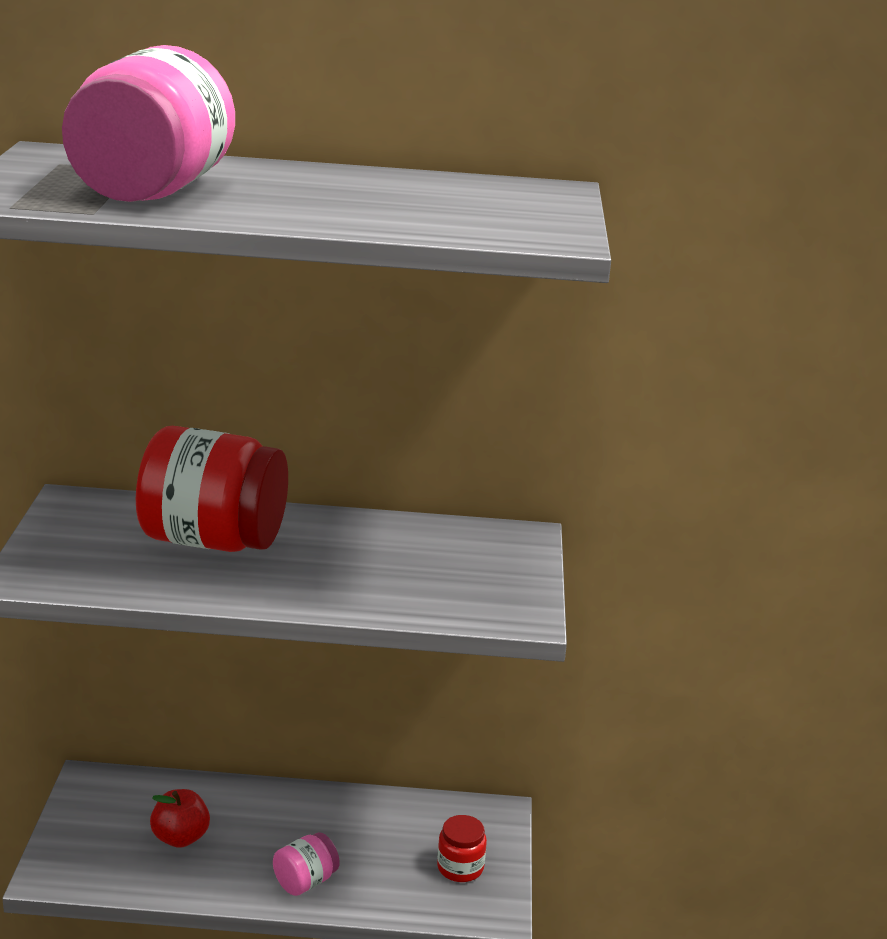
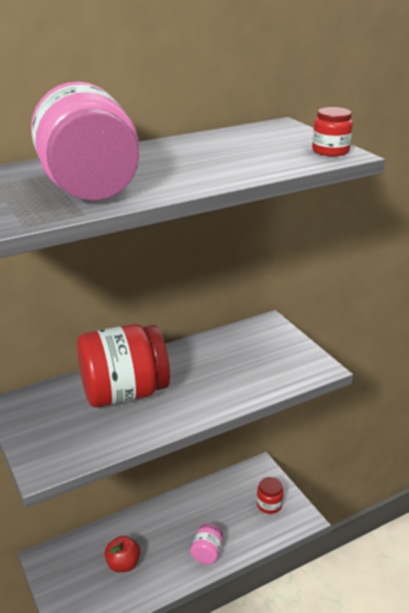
camera: 30 degrees left, 5 degrees up
none -> red jar [312,107,353,156]

